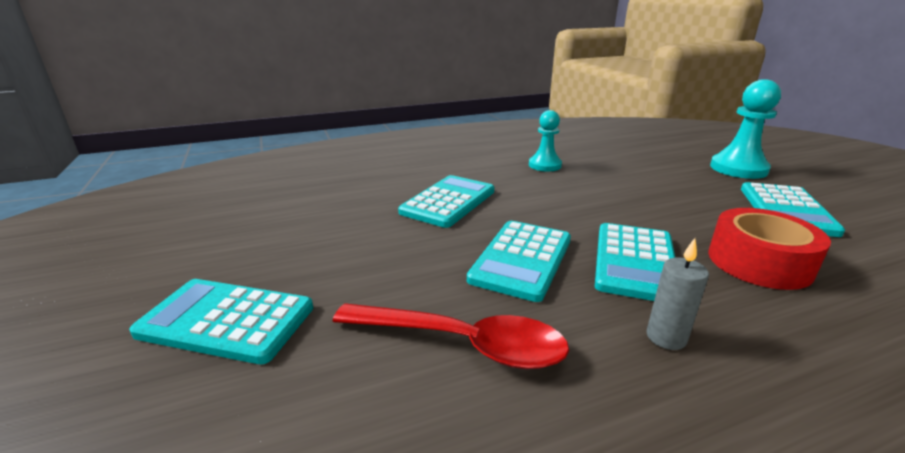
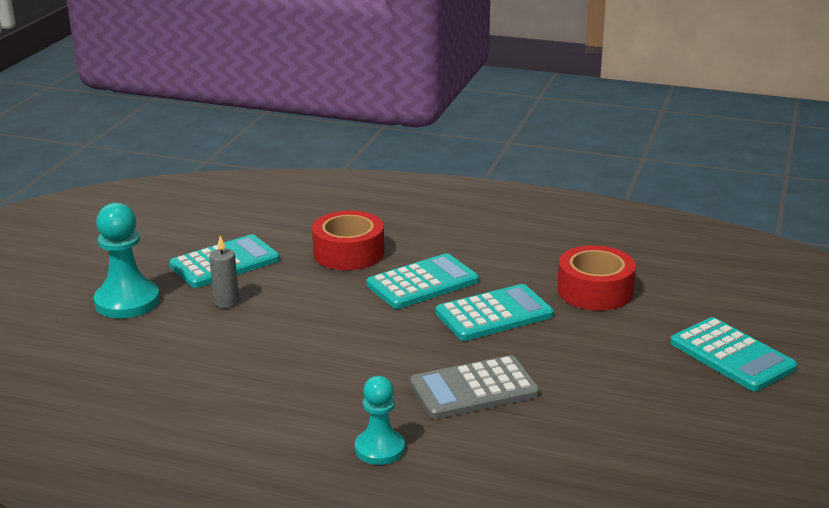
camera: 140 degrees left, 0 degrees up
red spoon [332,303,569,369] -> red tape [557,245,636,311]
turquoise calculator [398,175,494,228] -> grey calculator [410,355,540,419]
turquoise pawn [529,110,562,171] -> turquoise pawn moved to [355,376,405,465]
grey candle [646,238,709,350] -> grey candle moved to [209,236,239,308]

